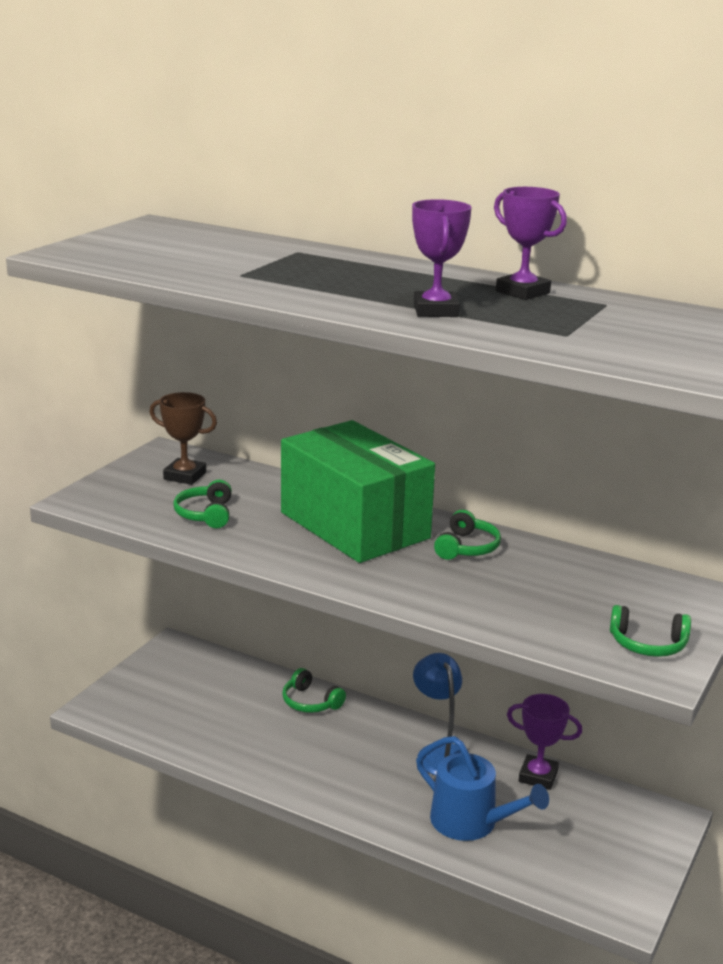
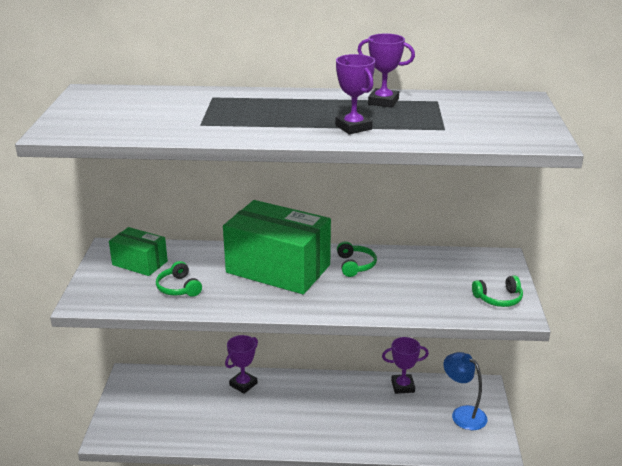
camera: 25 degrees left, 5 degrees up
brown trophy [150,392,217,485] -> green box [109,227,168,276]
green headphones [282,668,346,713] -> purple trophy [225,335,258,394]
blue lamp [413,653,462,775] -> blue lamp moved to [443,352,487,430]
blue watering can [416,736,549,841] -> none

